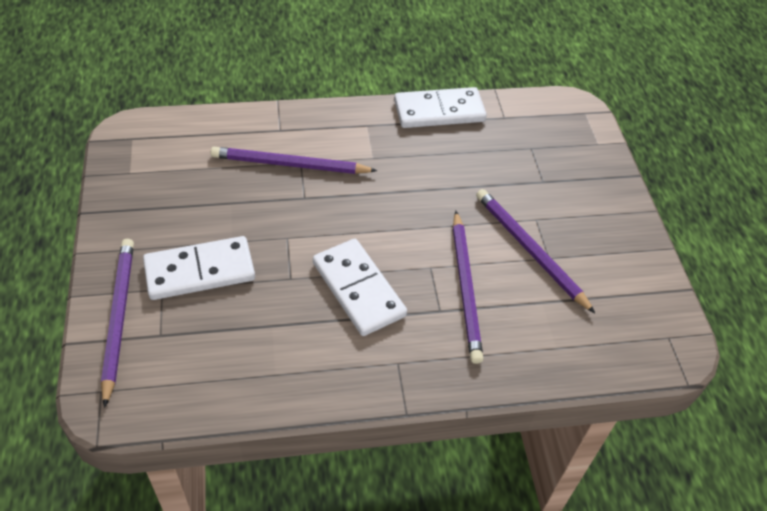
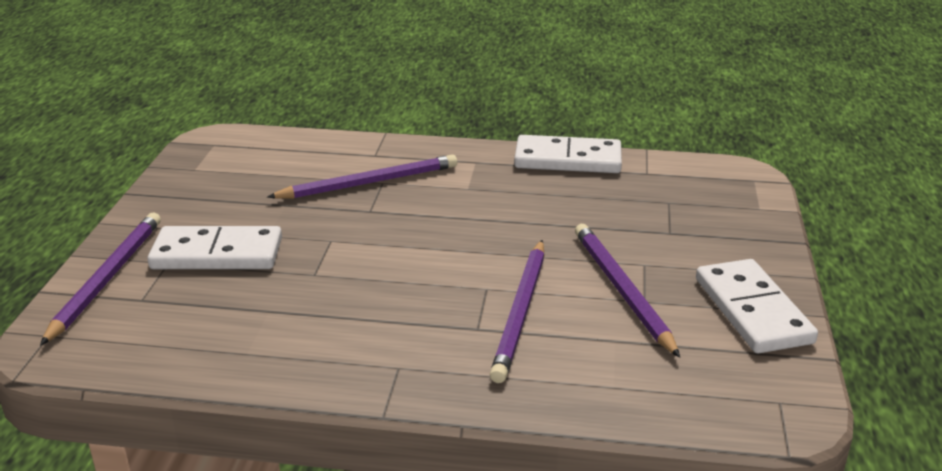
camera: 20 degrees right, 20 degrees down
purple pencil [211,147,377,174] -> purple pencil turned 135 degrees clockwise [267,155,457,199]
white domino [313,239,407,336] -> white domino moved to [696,259,818,353]

